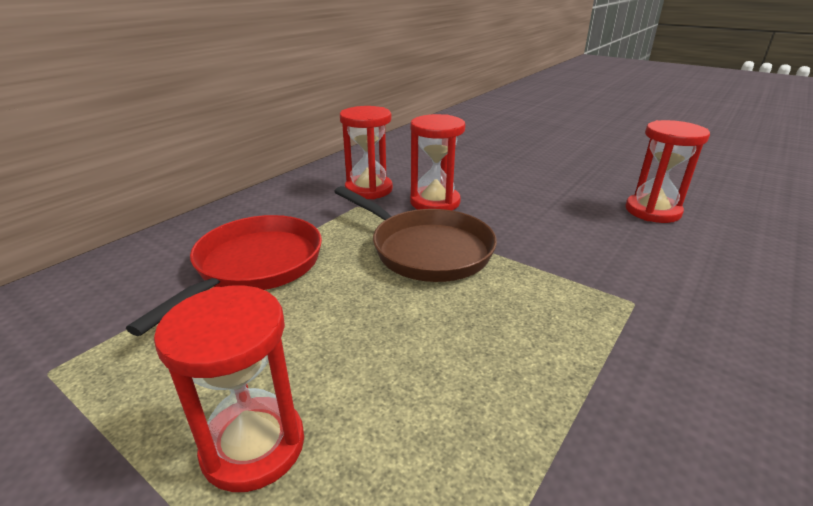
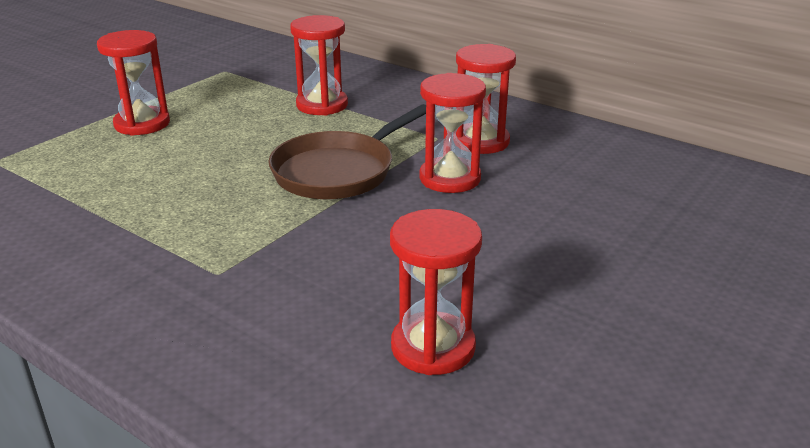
camera: 90 degrees right, 0 degrees up
red pan [126,215,322,336] -> red hourglass [290,15,348,115]

